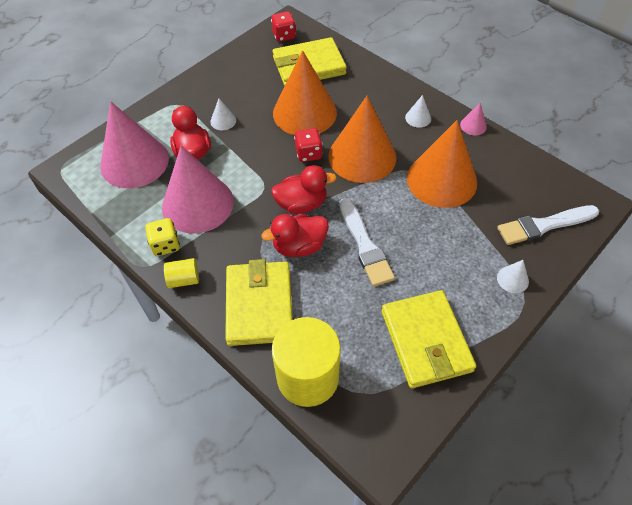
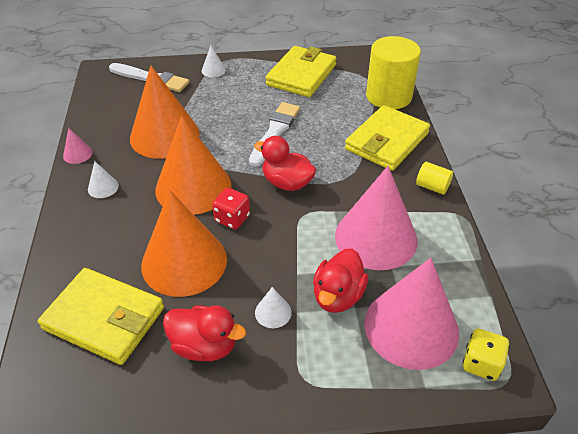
camera: 140 degrees left, 10 degrees down
yellow dice [145,218,180,256] -> yellow dice moved to [463,329,509,381]
red duck [261,214,329,257] -> red duck moved to [163,305,246,361]
red dice [271,11,296,42] -> none

